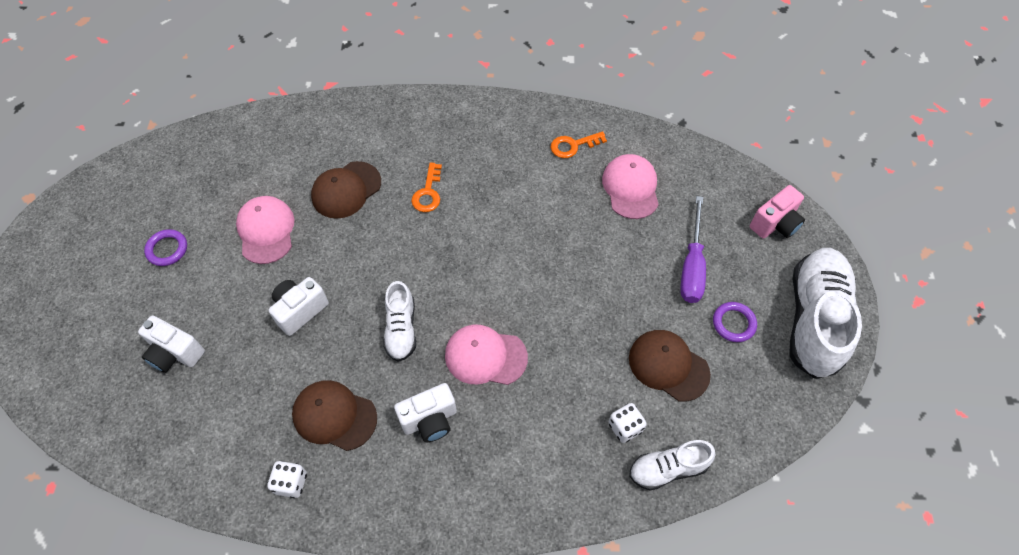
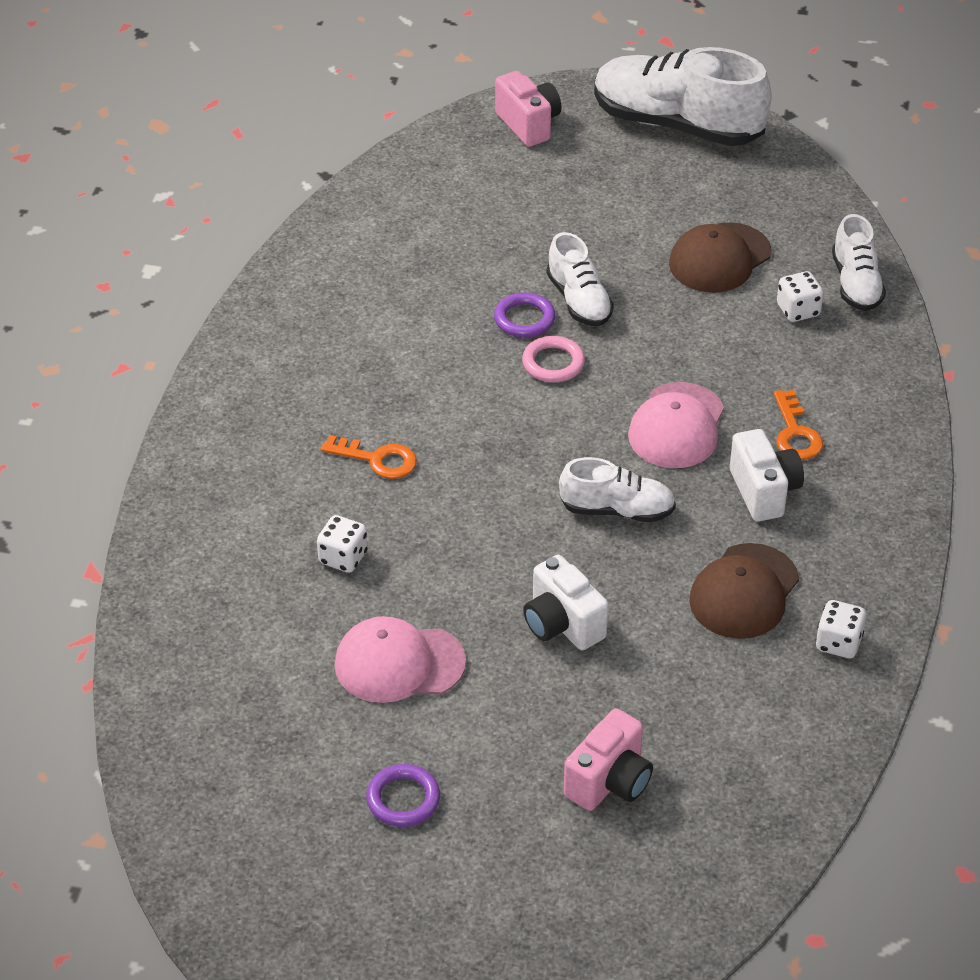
camera: 80 degrees left, 15 degrees down
white camera [138,315,205,373] -> pink camera [564,708,653,811]
brown cap [311,161,381,219] -> white dice [317,515,368,573]
orange key [550,131,607,158] -> orange key moved to [774,390,823,460]
pink cap [602,154,659,219] -> none
purple screwdriver [680,196,706,303] -> none
purple ring [713,302,757,342] -> purple ring moved to [494,292,555,338]
none -> pink ring [522,336,585,382]
none -> white shoe [547,232,614,326]

